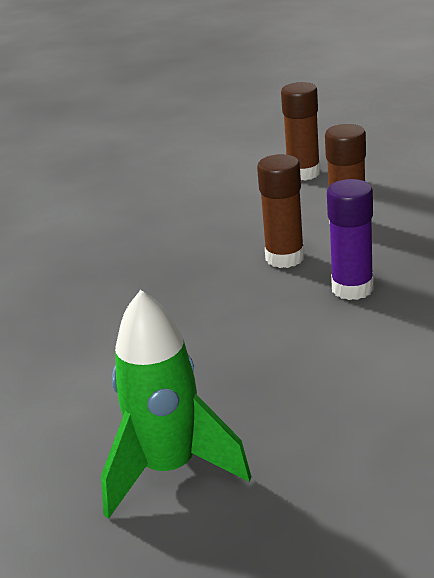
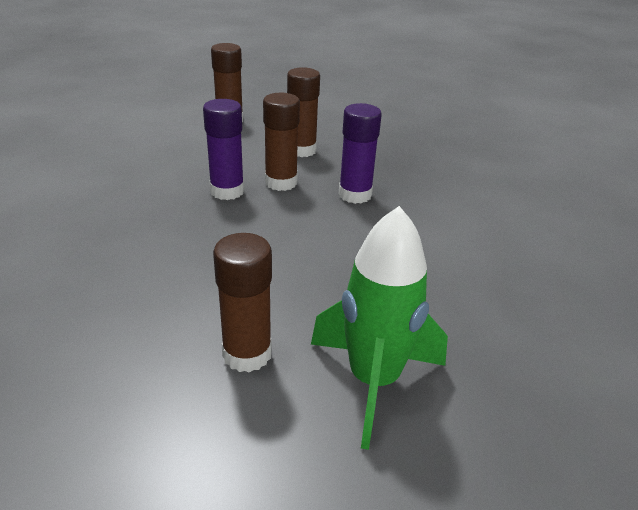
camera: 40 degrees left, 5 degrees up
none -> purple glue stick [203,99,244,200]
none -> brown glue stick [213,233,272,373]

